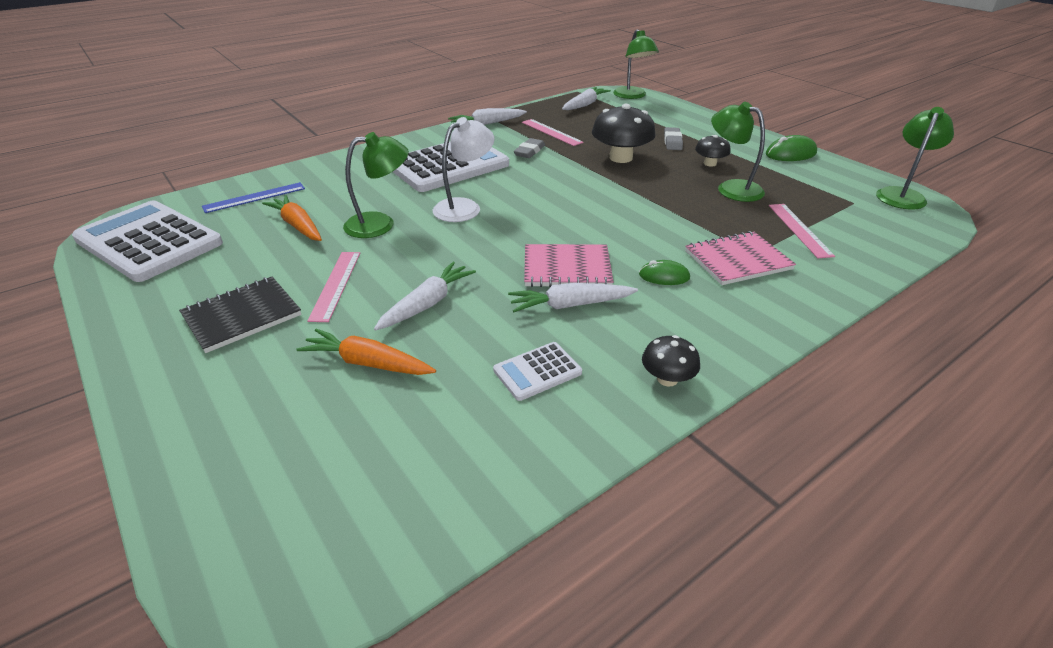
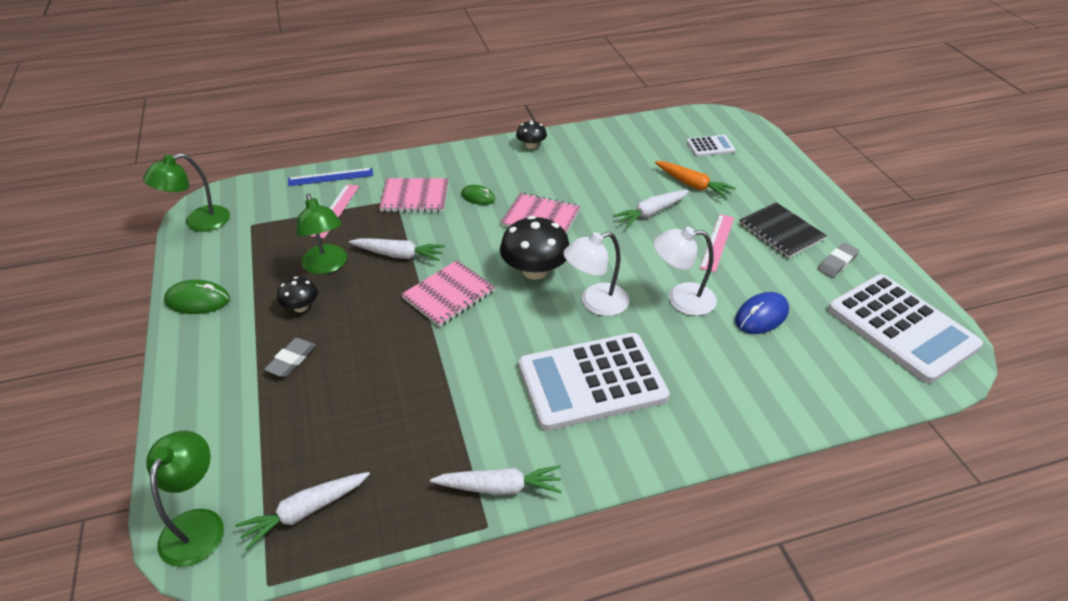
camera: 160 degrees left, 5 degrees up
black notebook [179,277,301,353] -> black notebook turned 75 degrees clockwise [739,202,827,258]
blue ruler [202,182,305,213] -> blue ruler moved to [288,168,373,186]
orange carrot [262,195,322,241] -> blue mouse [735,292,789,334]
green lamp [343,132,409,238] -> white lamp [653,227,717,316]
white calculator [493,342,582,401] -> white calculator moved to [687,135,735,157]
white carrot [508,283,638,312] -> white carrot moved to [349,238,445,261]
grey eraser [514,138,545,158] -> grey eraser moved to [818,243,859,278]
pink ruler [522,119,584,146] -> none
black mushroom [592,104,656,163] -> black mushroom moved to [500,216,570,280]
none -> pink notebook [401,260,495,327]

